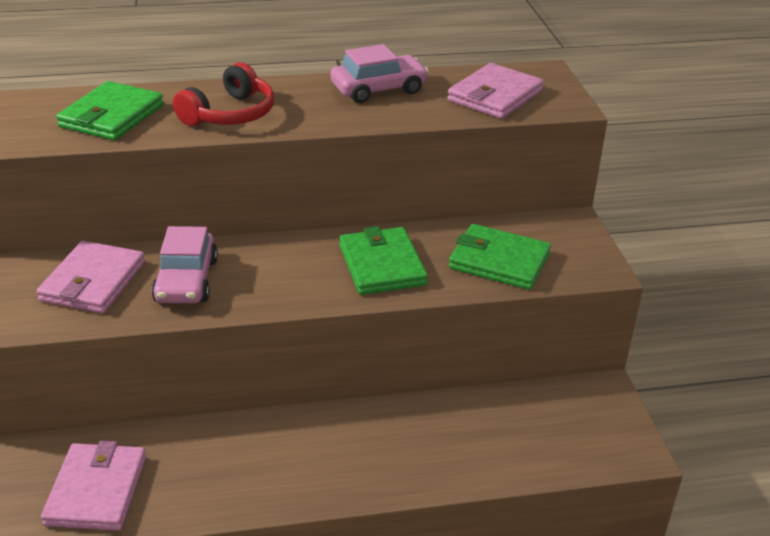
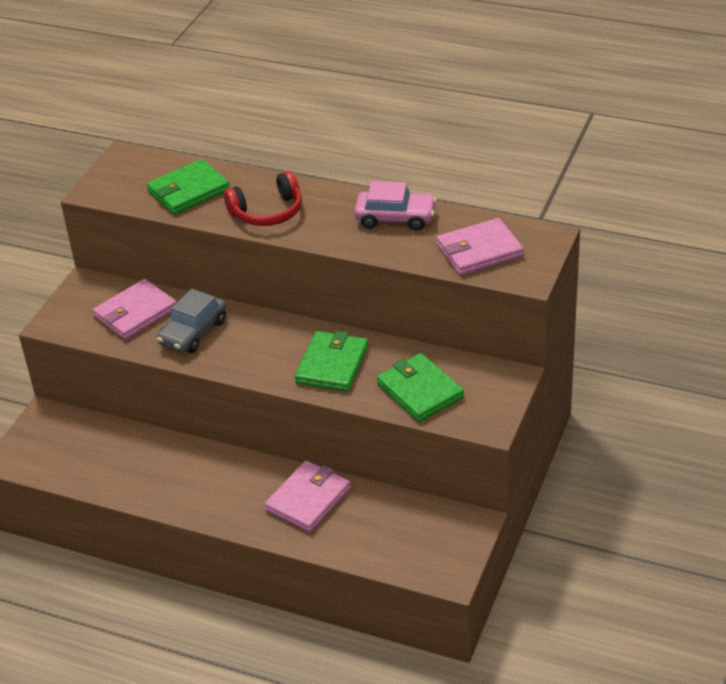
camera: 35 degrees right, 5 degrees up
pink wallet [41,441,146,531] -> pink wallet moved to [264,461,351,532]
pink car [151,226,218,303] -> grey car [157,289,226,353]

